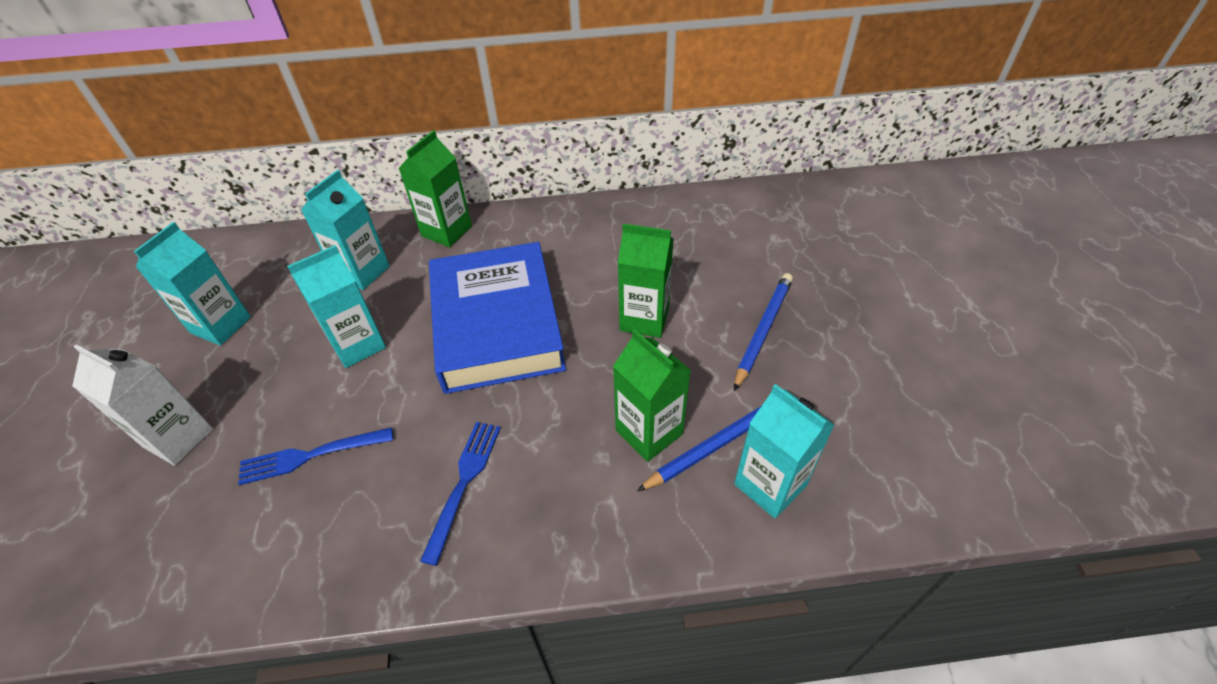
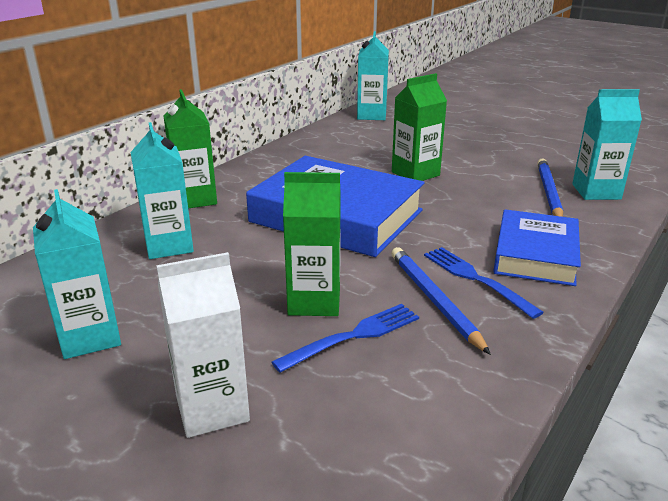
camera: 50 degrees left, 20 degrees down
blue fork [238,427,393,485] -> blue fork turned 150 degrees counterclockwise [271,304,419,373]
turquoise carton [287,245,386,368] -> turquoise carton moved to [357,31,389,120]
green carton [613,329,691,462] -> green carton moved to [283,172,341,316]
blue pencil [734,273,793,391] -> blue pencil moved to [391,247,491,355]
none -> blue book [493,209,581,286]

